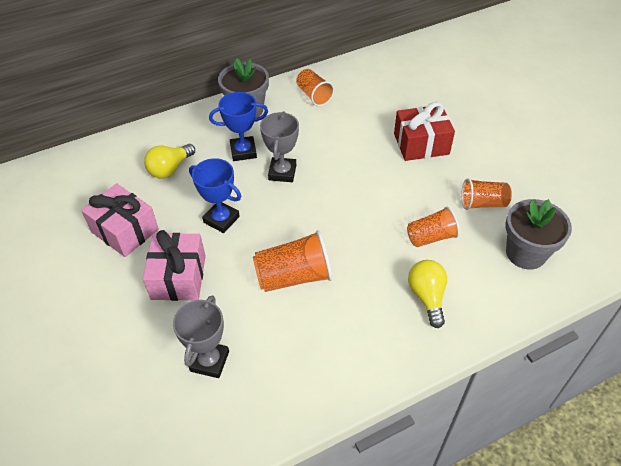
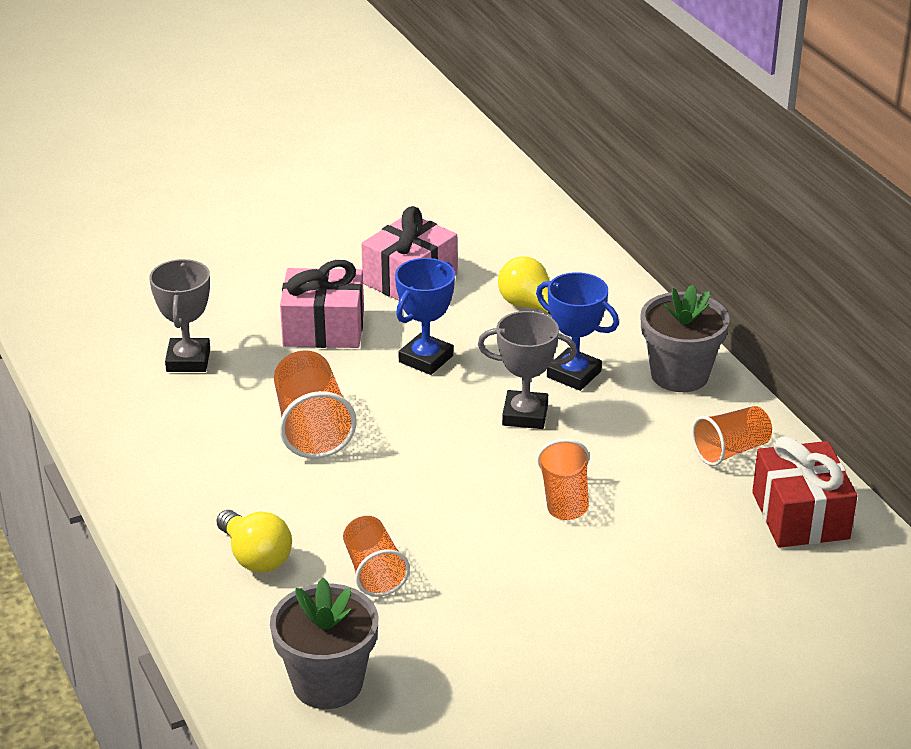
camera: 90 degrees right, 15 degrees down
grey trophy [173,295,229,378] -> grey trophy turned 75 degrees clockwise [150,259,210,372]
blue trophy [209,92,268,161] -> blue trophy turned 45 degrees counterclockwise [536,272,619,391]
red gift [394,102,455,161] -> red gift moved to [752,436,857,548]
yellow light bulb [408,260,447,328] -> yellow light bulb turned 60 degrees clockwise [217,510,292,573]
orange cup [461,178,512,210] -> orange cup moved to [537,439,590,520]

